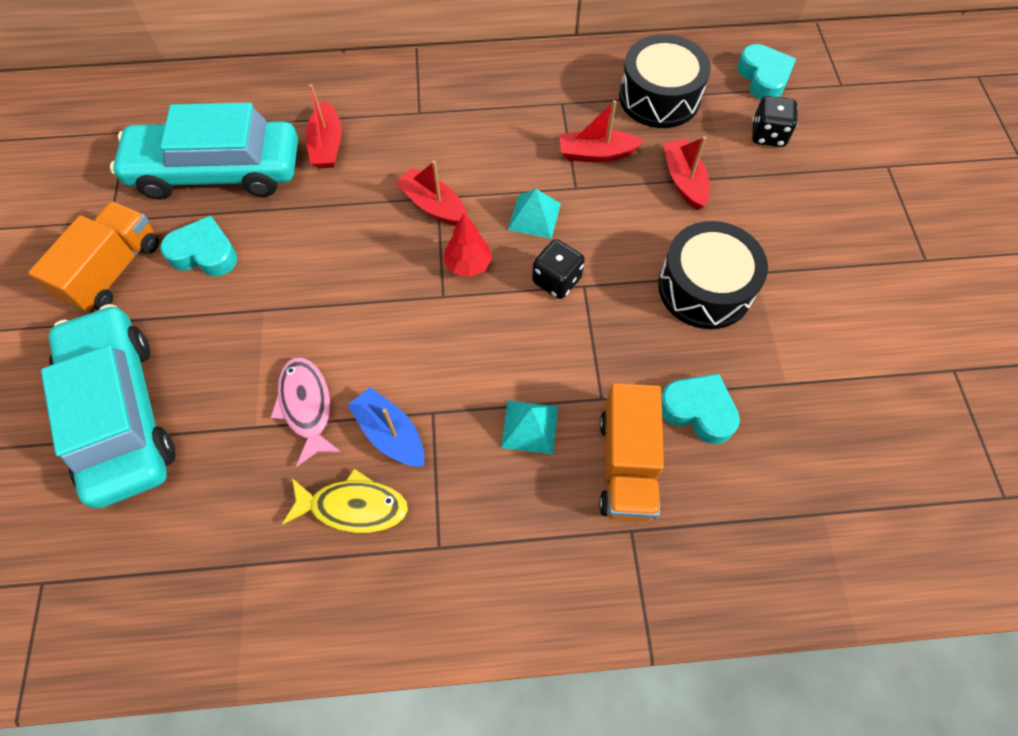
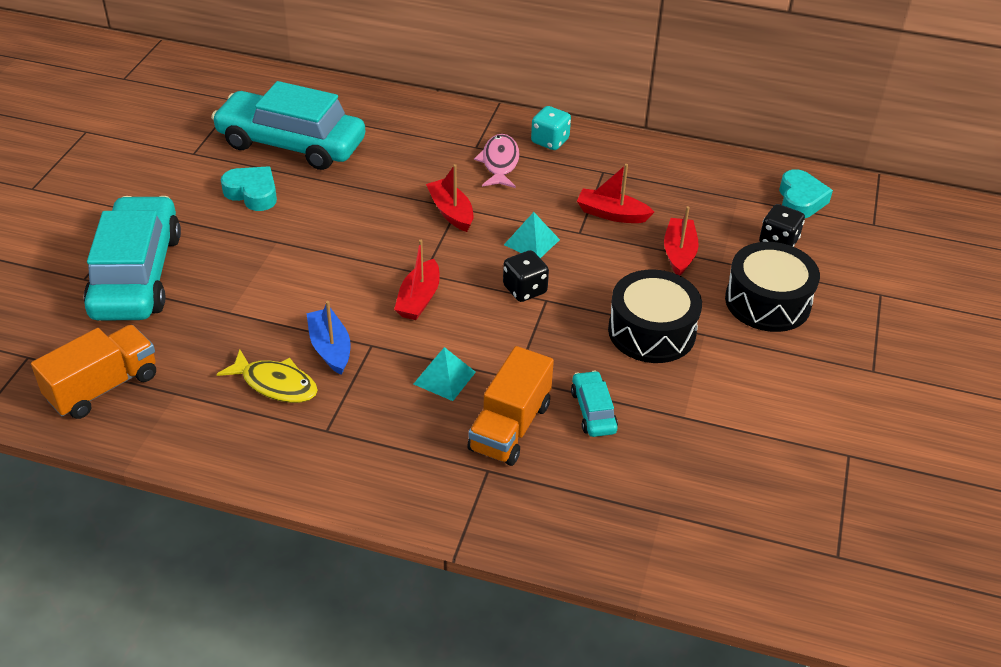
camera: 20 degrees right, 20 degrees down
orange truck [28,201,159,313] -> orange truck moved to [31,325,156,419]
pink fish [270,357,342,466] -> pink fish moved to [474,134,520,188]
red boat [306,84,342,168] -> red boat moved to [394,240,440,320]
red tree [444,214,492,277] -> none
black drum [619,34,711,128] -> black drum moved to [725,242,820,332]
turquoise heart [661,373,740,444] -> turquoise car [571,371,618,437]
none -> turquoise dice [531,106,571,150]

